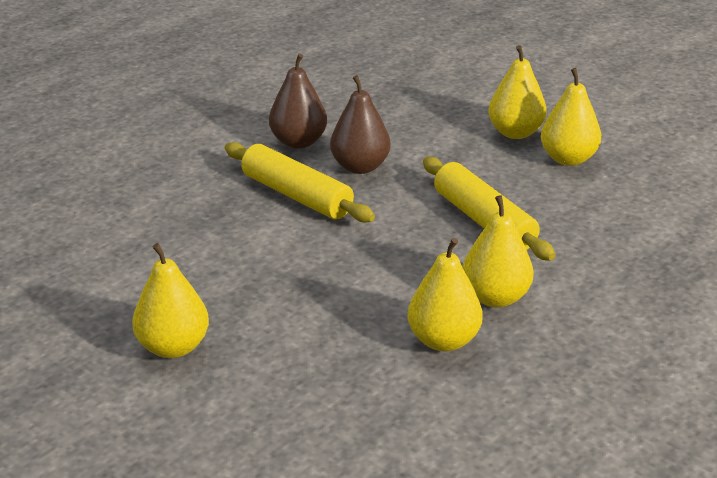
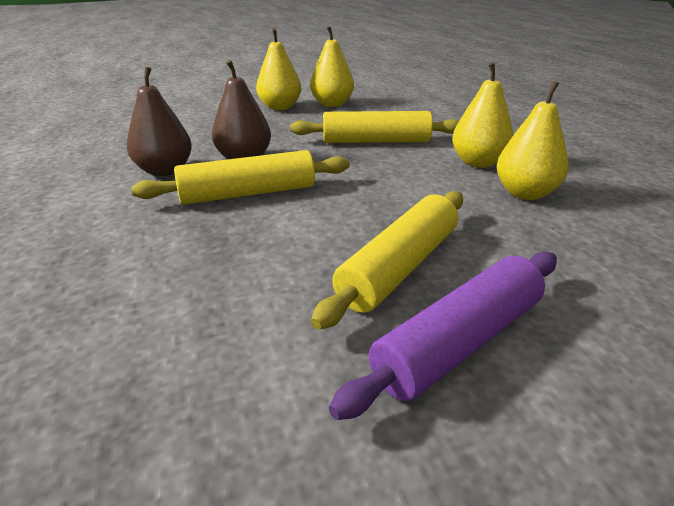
camera: 60 degrees left, 0 degrees up
yellow pear [132,243,209,358] -> purple rolling pin [329,252,557,420]
none -> yellow rolling pin [311,191,463,330]

